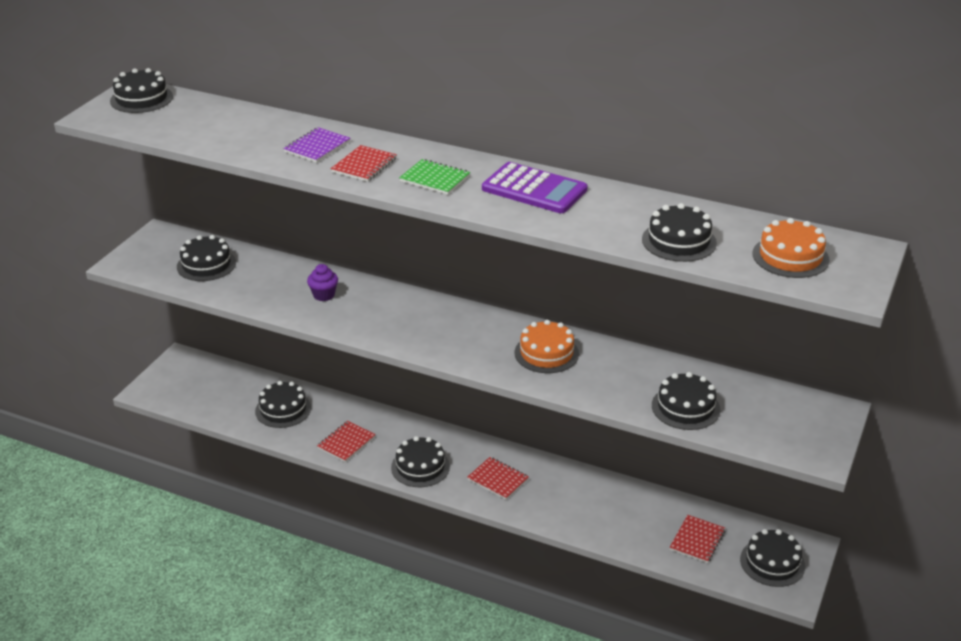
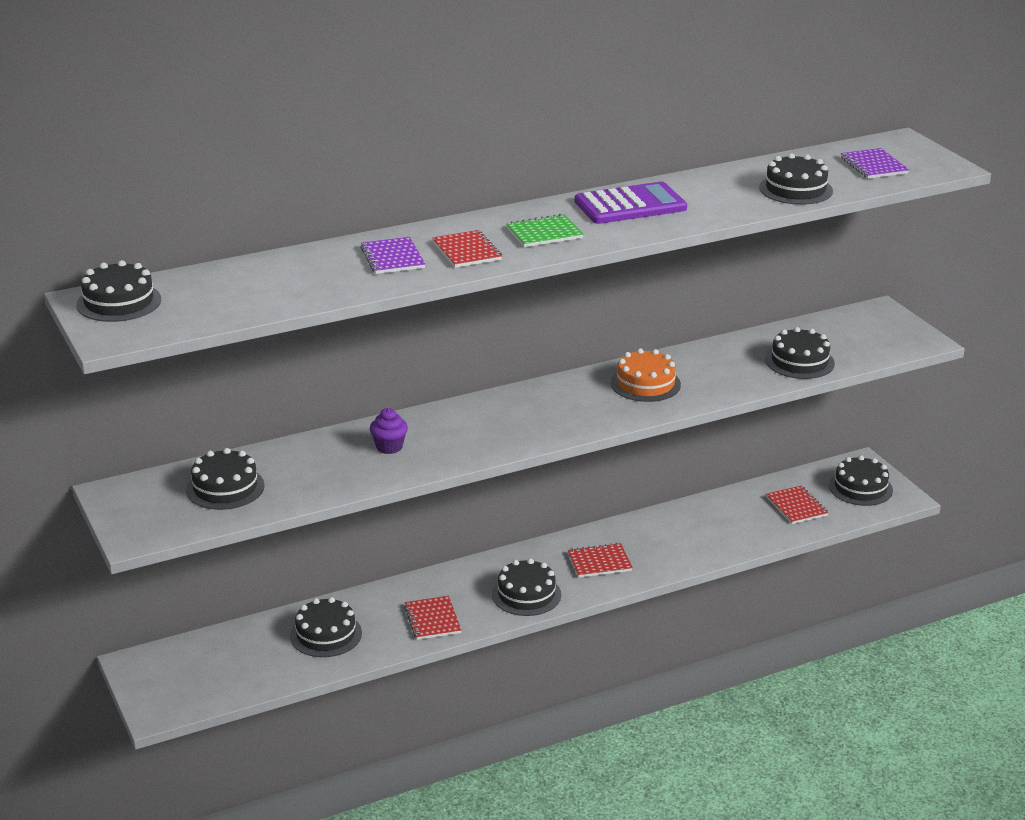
camera: 50 degrees left, 5 degrees down
orange cake [753,218,830,278] -> purple notebook [841,148,909,179]

